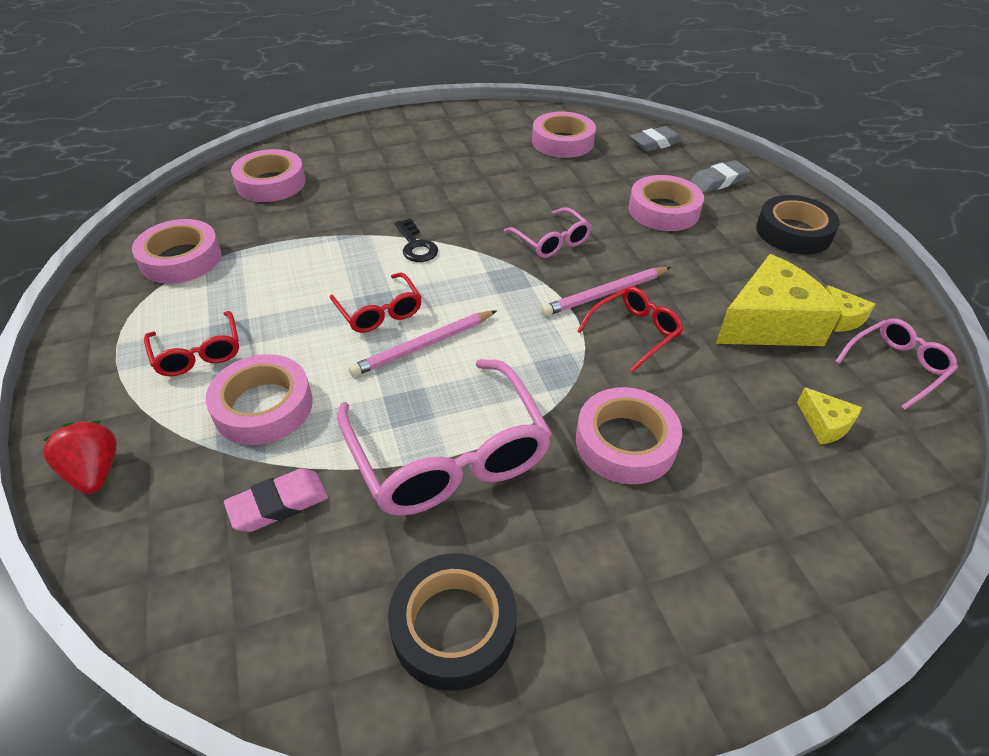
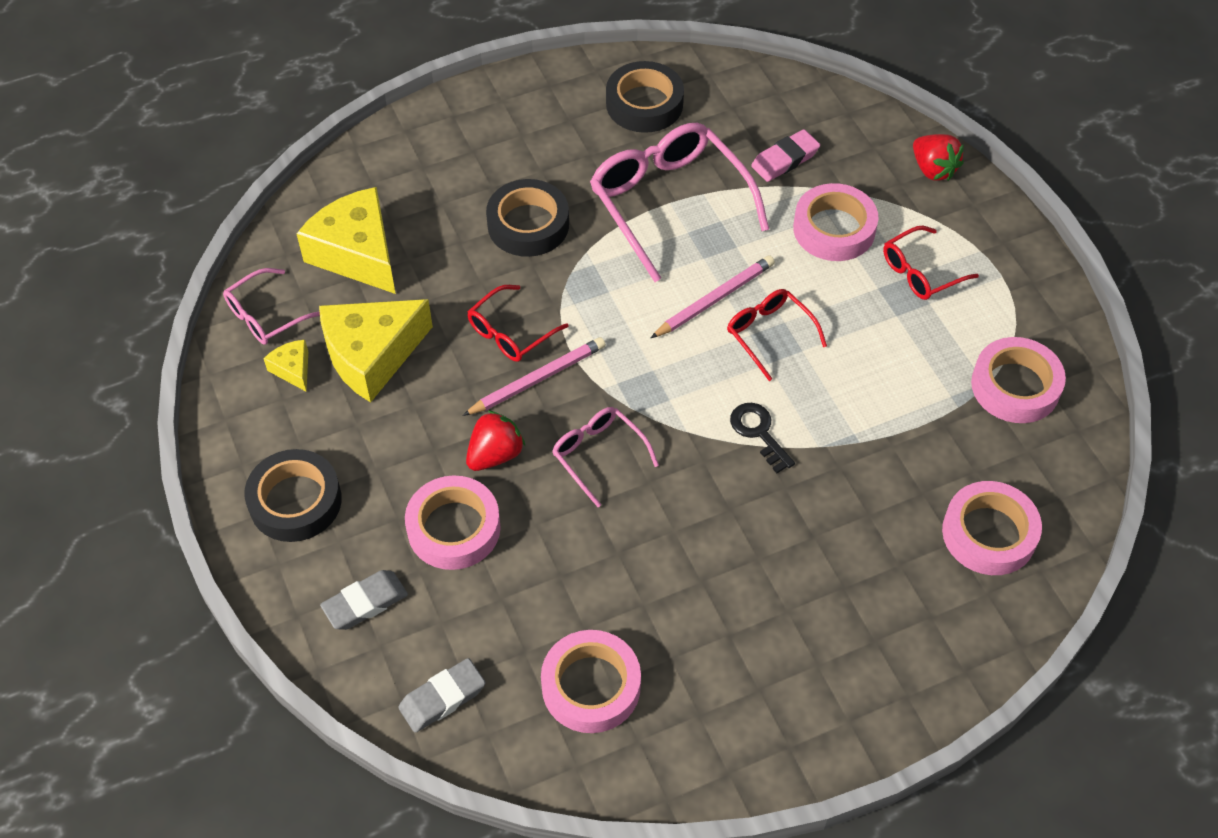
camera: 175 degrees right, 10 degrees up
red glasses [144,311,239,376] -> red glasses turned 90 degrees counterclockwise [883,226,979,300]
pink tape [576,387,682,484] -> black tape [486,179,569,257]
yellow cheese [797,387,862,445] -> yellow cheese [296,187,396,294], size x2.20
none -> red strawberry [466,410,525,471]

